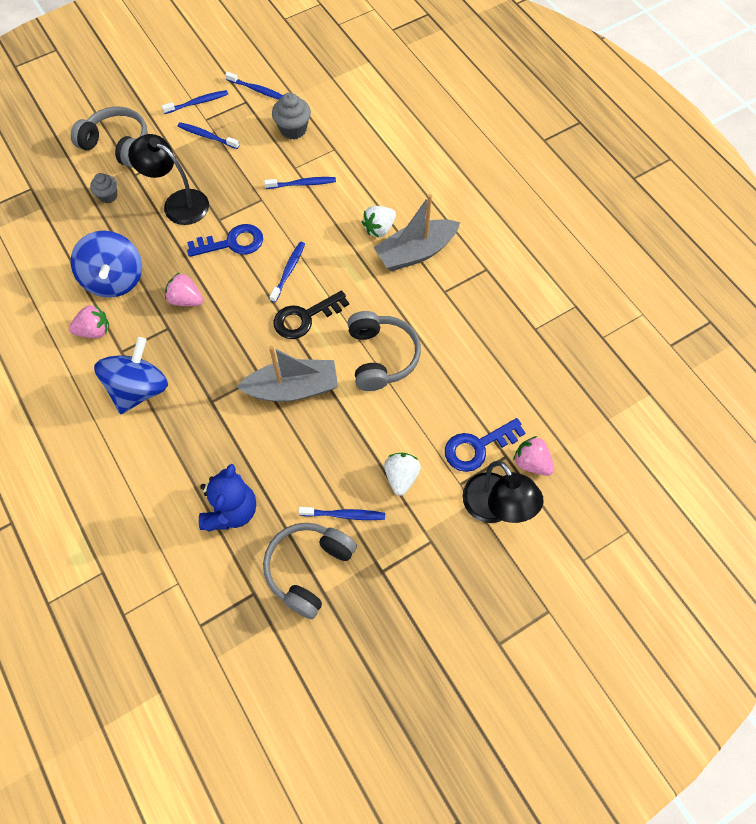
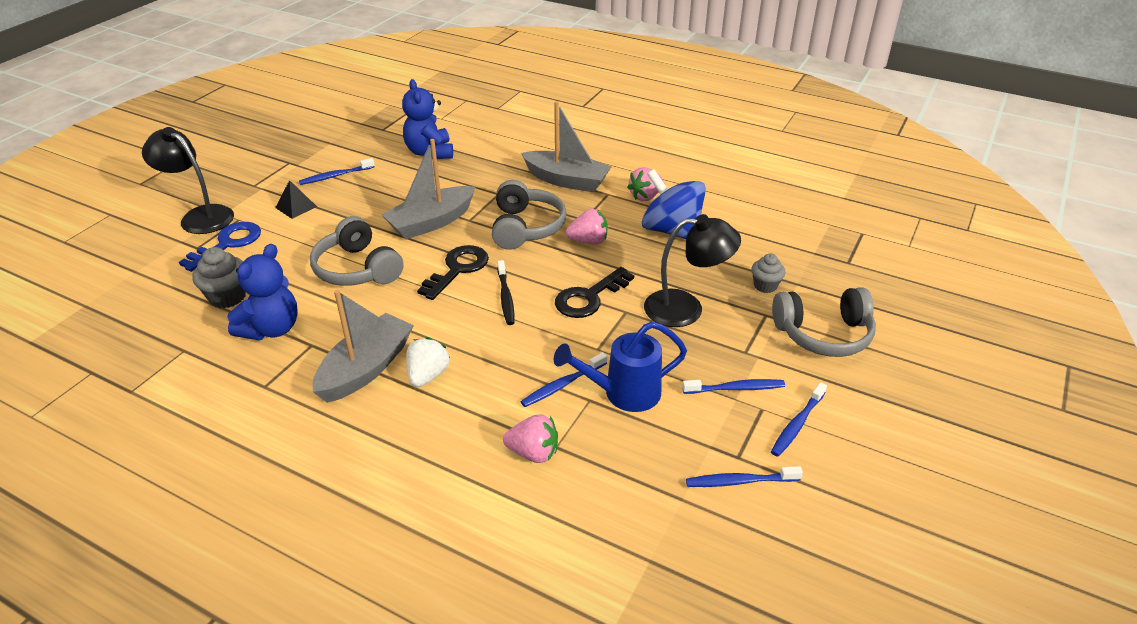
camera: 150 degrees right, 25 degrees down
blue spinning top [94,337,168,414] -> grey boat [521,101,612,192]
blue key [187,224,263,257] -> black key [555,267,634,318]
grey headphones [263,523,357,619] -> grey headphones moved to [492,180,567,250]
blue toothbrush [270,242,305,303] -> black toothbrush [498,260,514,325]
grey cupcake [272,93,311,139] -> grey cupcake moved to [192,247,246,308]
white strawberry [384,453,421,496] -> black pyramid [275,180,317,219]
pink strawberry [513,436,554,476] -> pink strawberry moved to [503,414,558,463]
none -> blue teddy bear [227,244,298,340]
none -> blue watering can [554,321,687,412]

